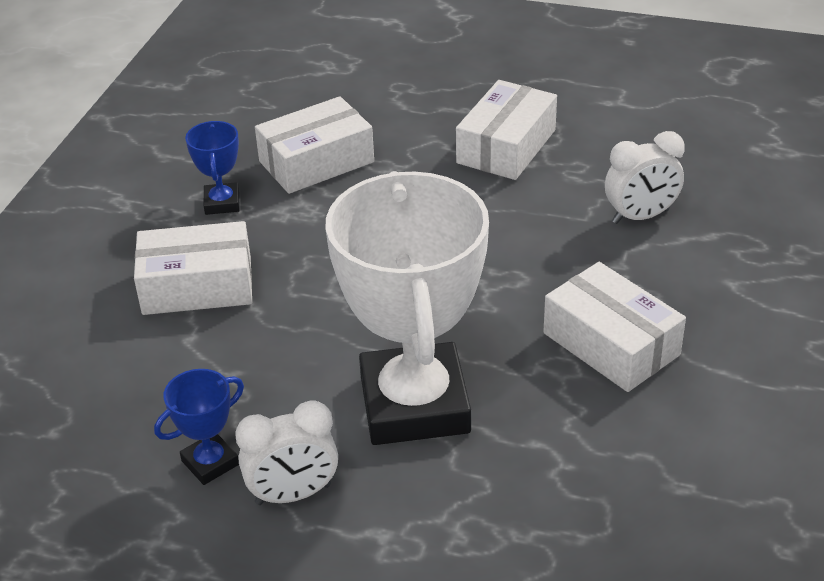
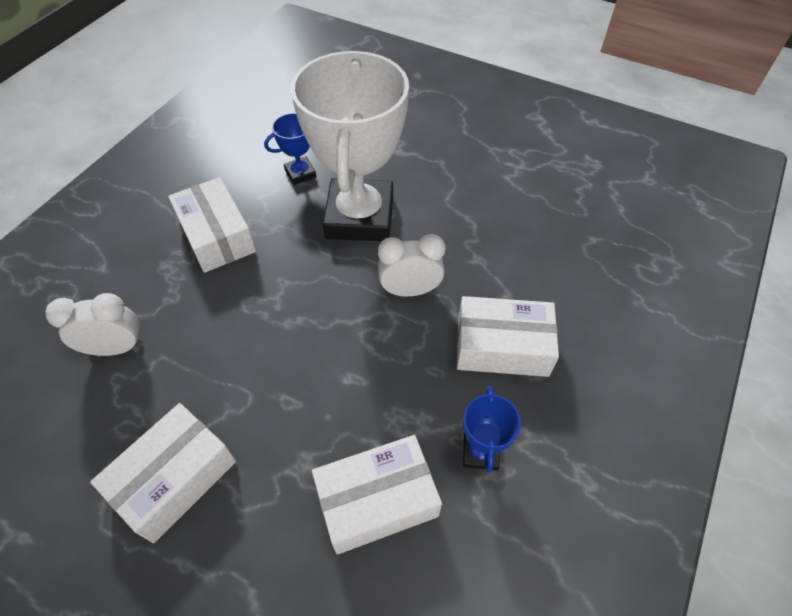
camera: 170 degrees left, 15 degrees up
blue trophy [154,369,244,485] -> blue trophy moved to [264,113,316,185]
white clock [235,400,338,505] -> white clock moved to [378,234,445,297]

